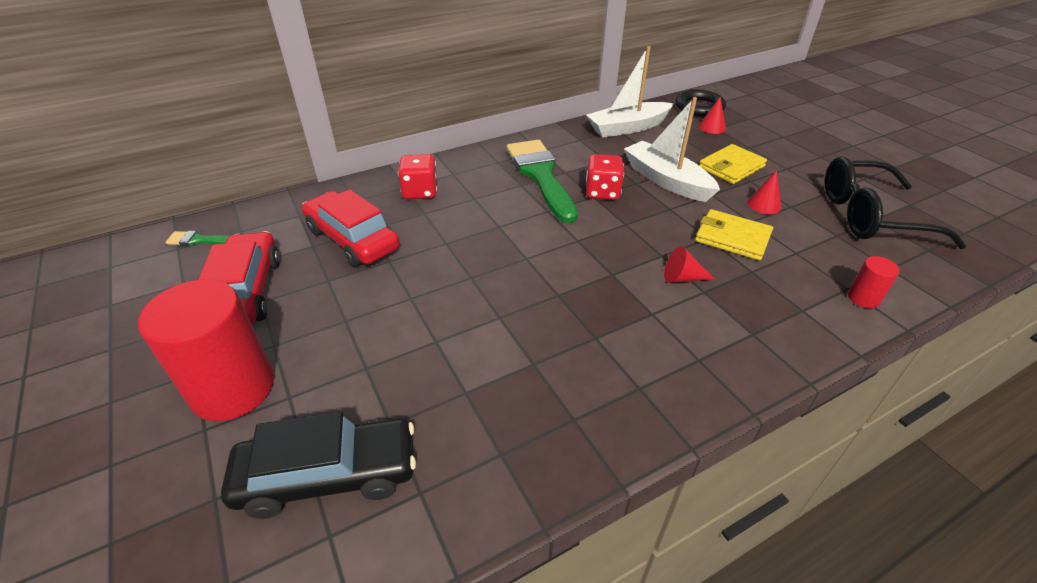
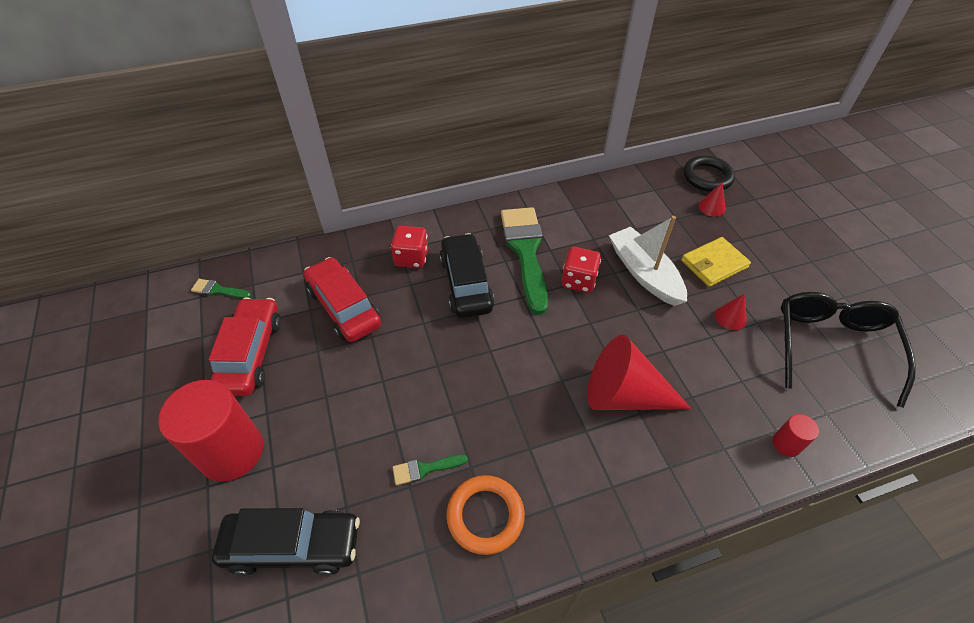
camera: 10 degrees right, 10 degrees up
white boat [586,46,674,138] -> none
red cone [664,246,715,283] -> red cone [587,335,692,410], size x2.26
yellow wallet [695,209,773,260] -> none
black glasses [825,156,967,249] -> black glasses turned 90 degrees clockwise [781,292,916,408]
none -> green brush [393,455,468,485]
none -> black car [440,233,495,318]
none -> orange ring [446,475,525,555]

